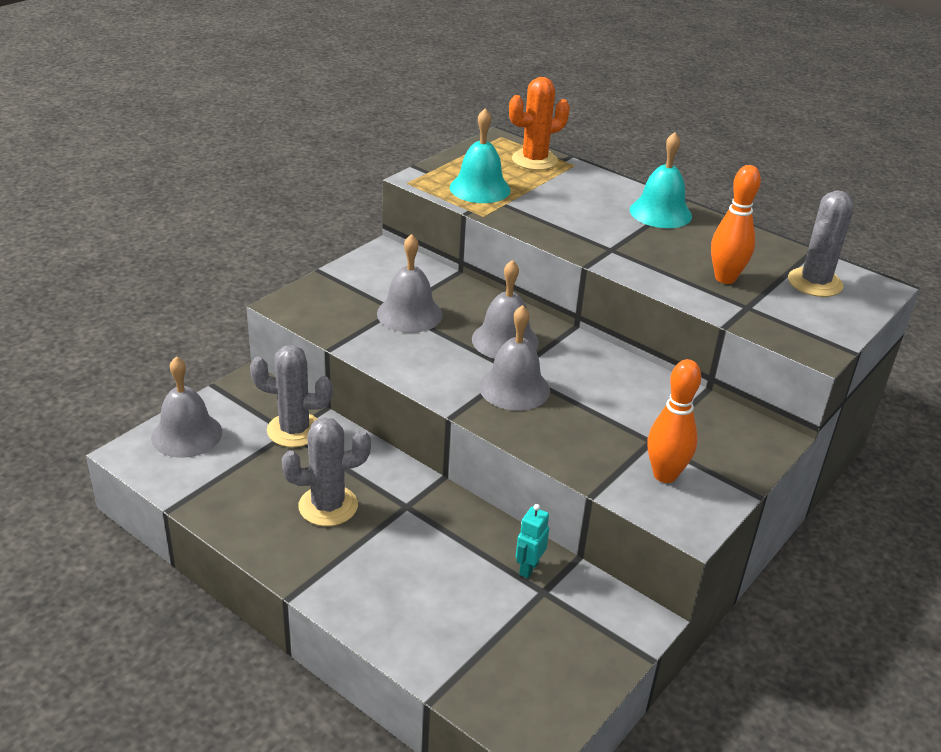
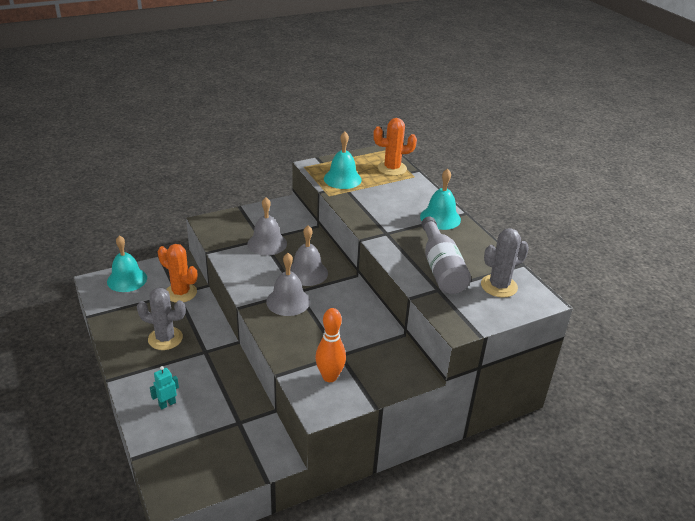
camera: 25 degrees right, 0 degrees up
grey bell [151,356,222,458] -> turquoise bell [107,235,147,292]
grey cactus [250,345,333,447] -> orange cactus [158,244,197,302]
turquoise robot [516,504,549,578] -> turquoise robot moved to [150,366,179,409]
orange bowling pin [711,165,761,284] -> grey bottle [421,217,471,294]

